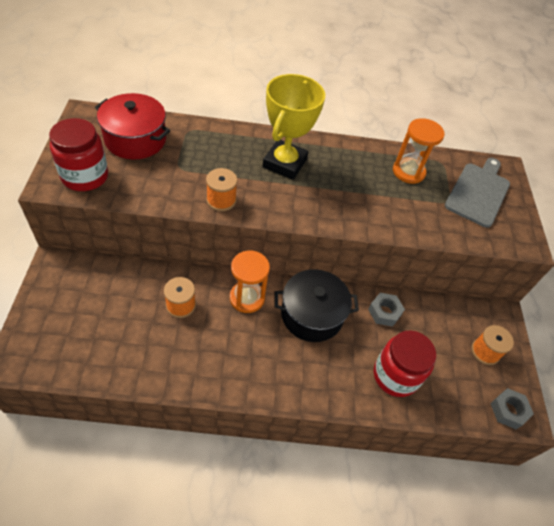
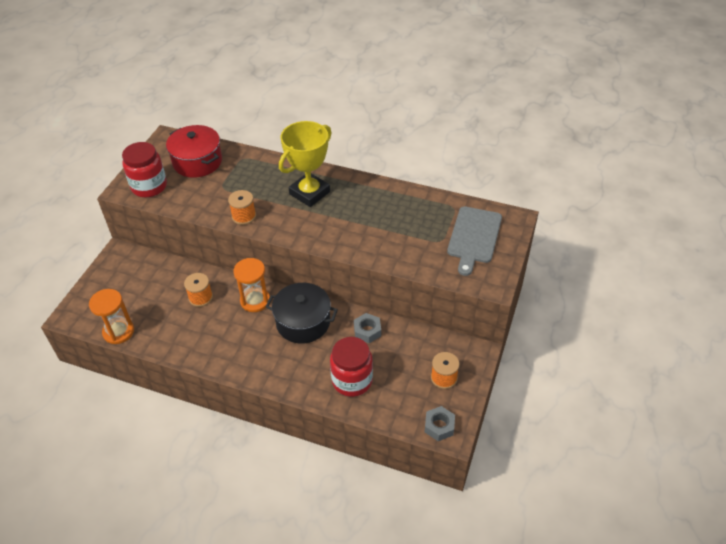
camera: 25 degrees right, 5 degrees down
orange hourglass [393,118,445,184] -> orange hourglass moved to [89,289,134,344]
grey cutting board [445,158,510,228] -> grey cutting board turned 150 degrees clockwise [447,207,502,276]

